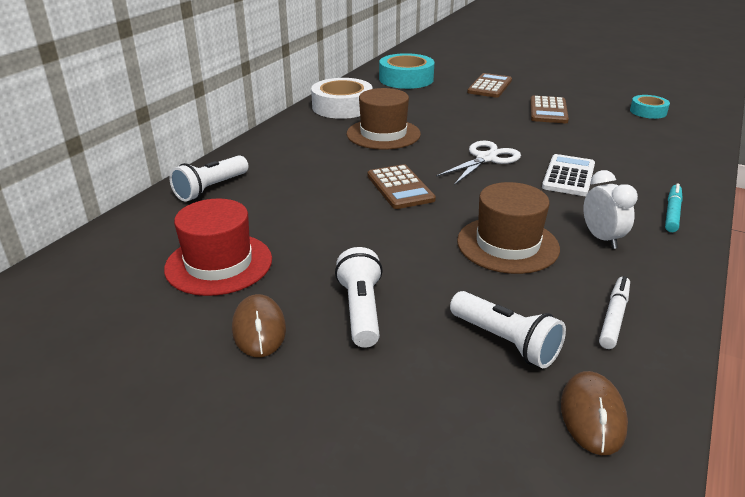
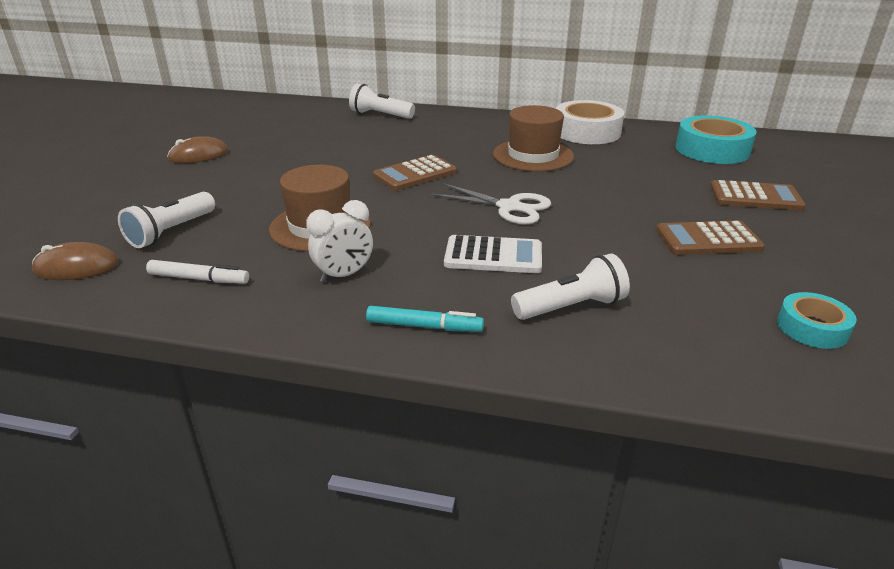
camera: 75 degrees right, 0 degrees up
red hat [164,198,272,296] -> none
white flashlight [335,247,383,348] -> white flashlight moved to [511,254,630,320]

